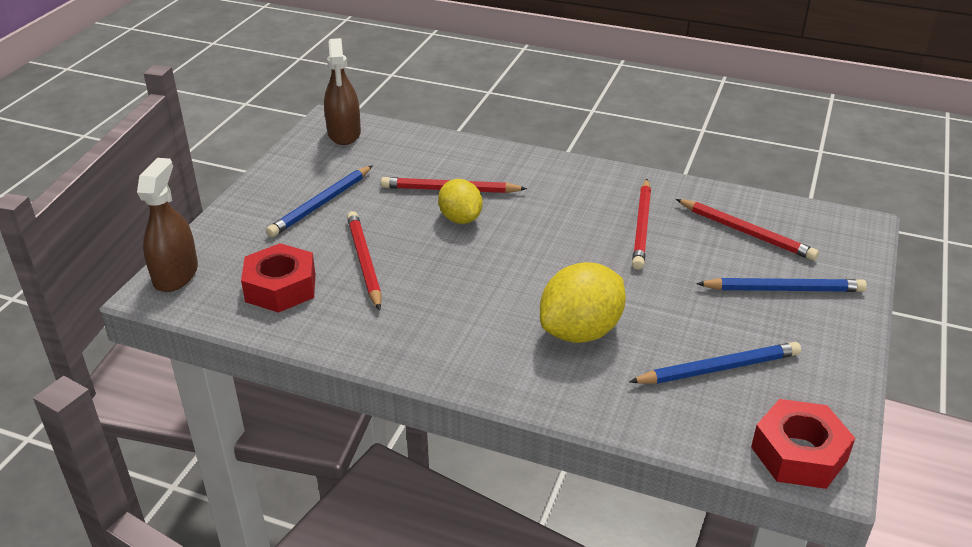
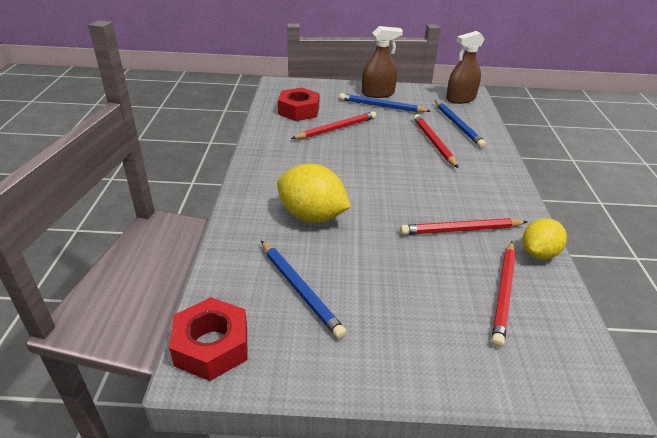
camera: 70 degrees right, 0 degrees up
brown spray bottle [137,158,198,292] -> brown spray bottle moved to [362,26,403,98]
yellow lemon [438,179,482,224] -> yellow lemon moved to [523,218,567,260]
blue pencil [696,278,867,292] -> blue pencil moved to [435,101,486,148]

